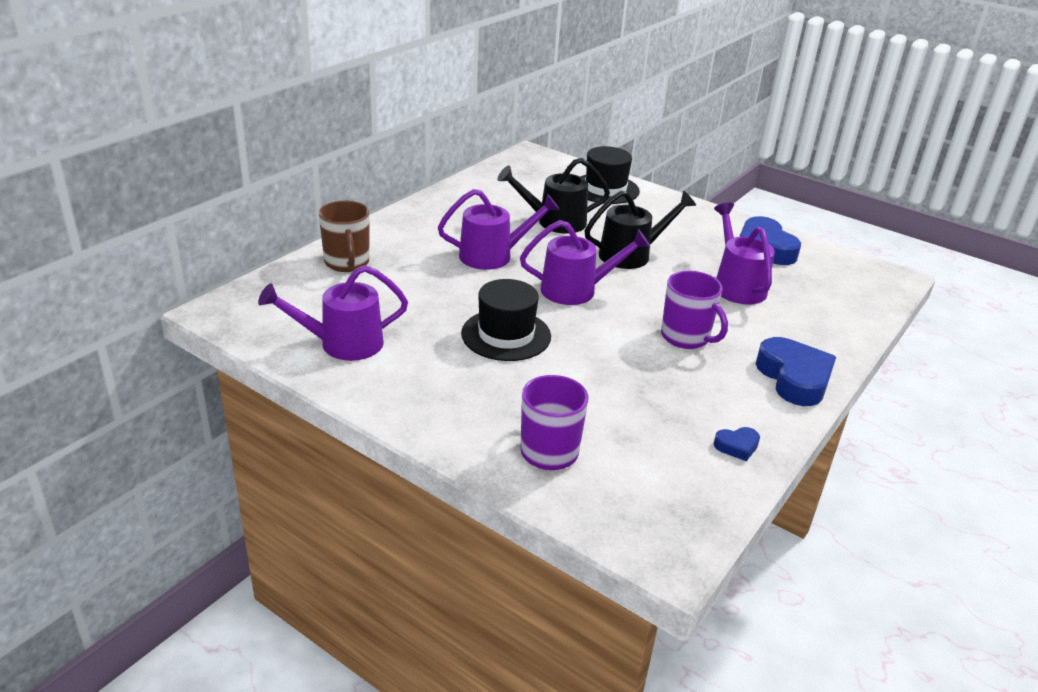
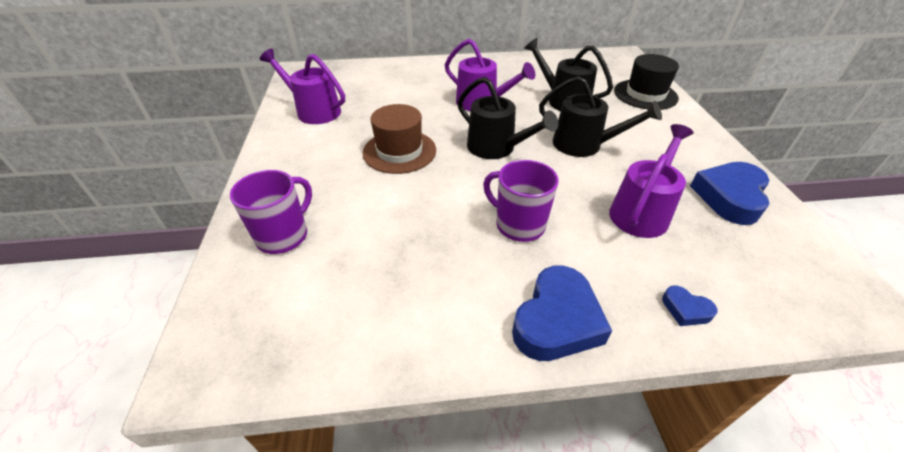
camera: 50 degrees right, 10 degrees up
brown mug [319,201,370,272] -> none
black hat [461,279,551,361] -> brown hat [363,104,436,174]
purple watering can [520,220,650,305] -> black watering can [457,77,558,159]
purple mug [661,271,728,349] -> purple mug turned 120 degrees clockwise [483,160,559,242]
blue heart [714,427,760,461] -> blue heart moved to [662,286,717,326]

